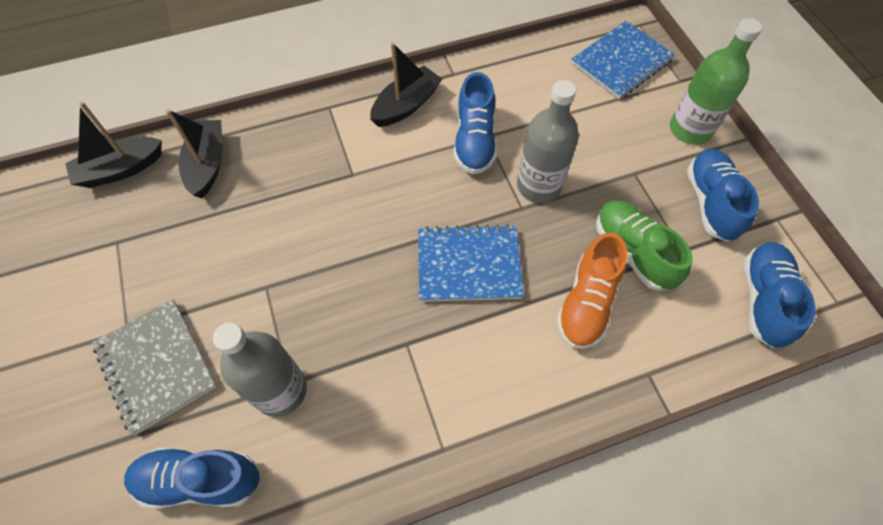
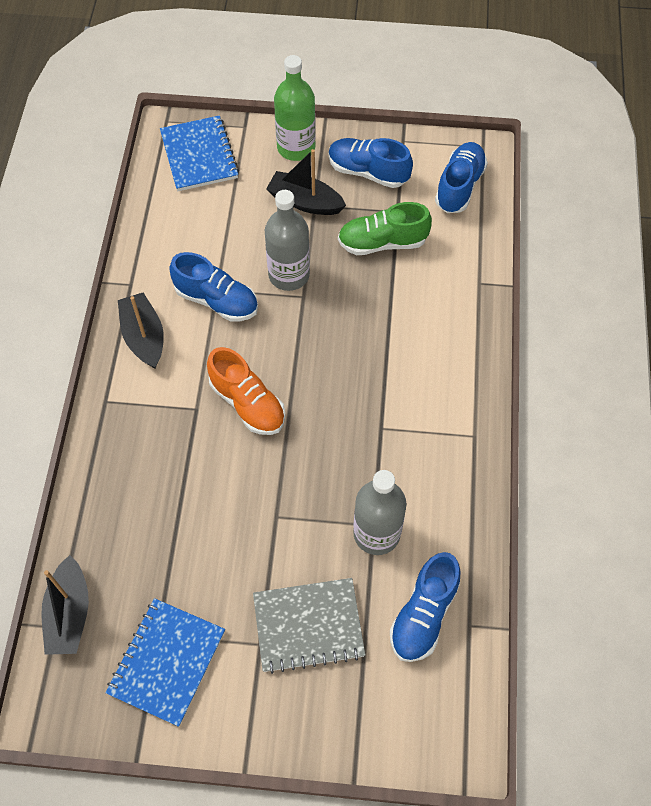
camera: 65 degrees left, 0 degrees up
black boat [166,109,223,198] -> black boat moved to [266,149,346,215]
blue notebook [418,224,524,302] -> blue notebook moved to [105,598,225,727]
orange shoe [556,233,628,349] -> orange shoe moved to [207,347,285,435]
blue shoe [744,242,815,348] -> blue shoe turned 75 degrees clockwise [435,142,488,213]

